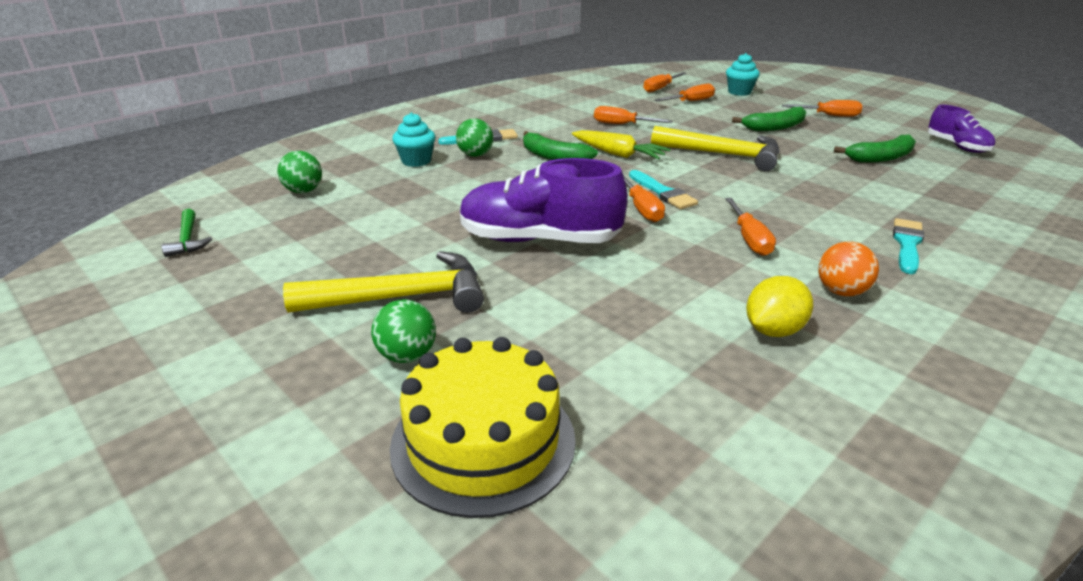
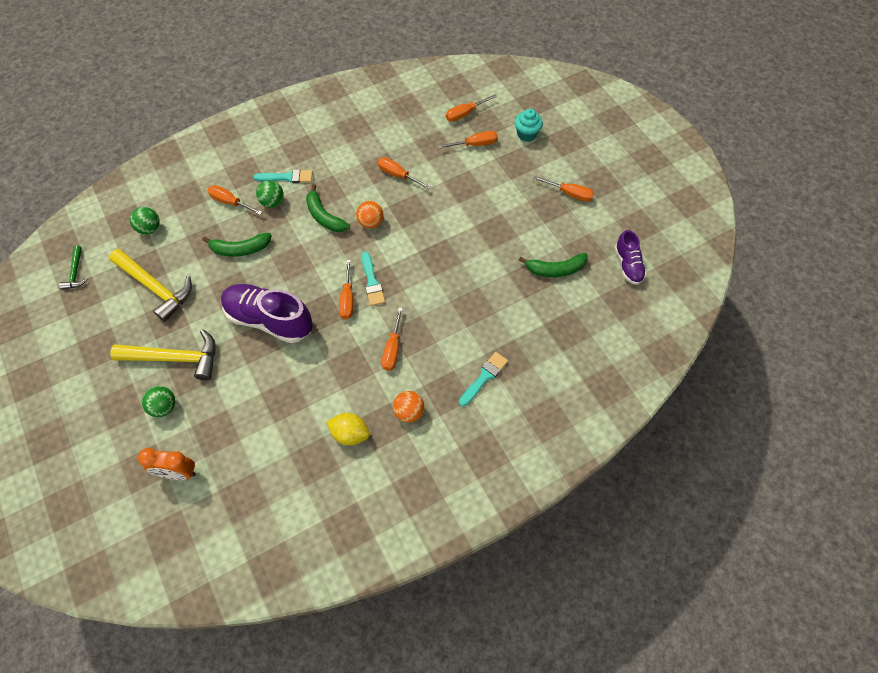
camera: 15 degrees right, 30 degrees up
yellow cake [390,337,576,518] -> orange clock [138,448,196,480]
turquoise cupcake [392,113,435,167] -> orange screwdriver [208,185,262,215]
yellow carrot [572,130,671,160] -> orange ball [356,201,384,228]
yellow hammer [651,126,780,171] -> yellow hammer moved to [109,249,192,322]
green banana [732,107,806,131] -> green banana moved to [202,233,272,257]
yellow lemon [746,276,813,337] -> yellow lemon turned 45 degrees clockwise [326,413,370,446]

